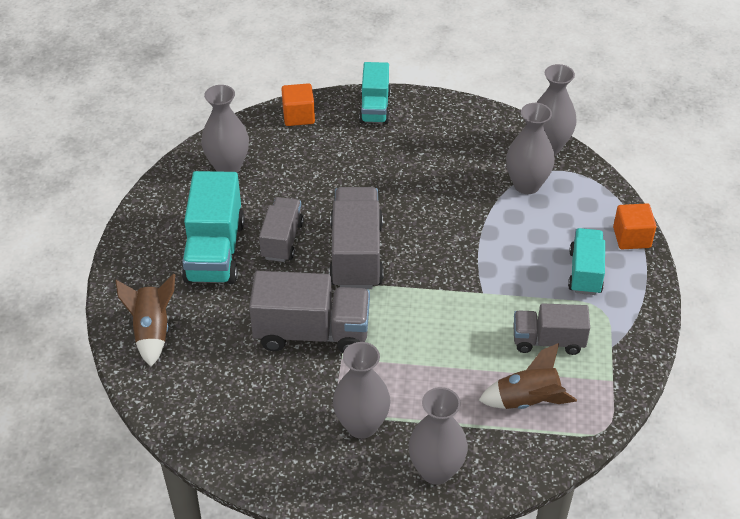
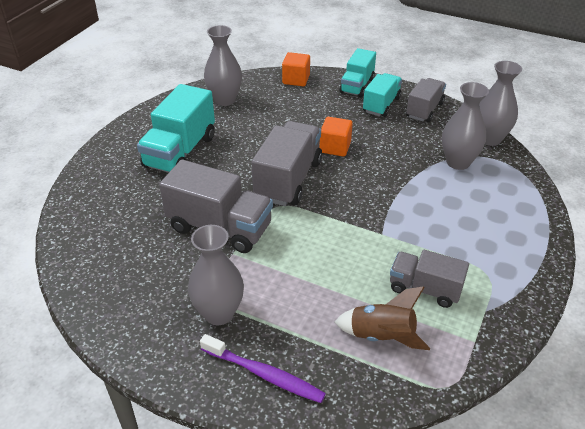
camera: 20 degrees right, 5 degrees down
brown rocket [115,274,175,367] -> none
grey truck [259,197,304,262] -> grey truck moved to [406,78,446,122]
grey vase [408,387,468,485] -> purple toothbrush [200,334,326,403]
turquoise truck [568,228,605,295] -> turquoise truck moved to [363,73,402,117]
orange cube [613,203,656,249] -> orange cube moved to [319,117,353,157]

